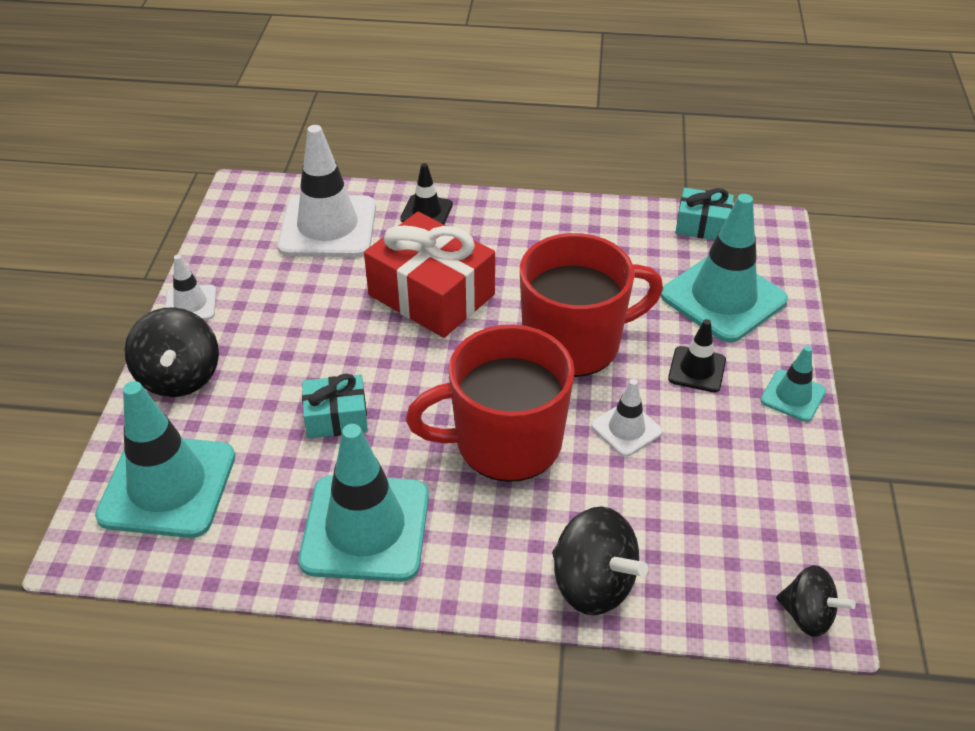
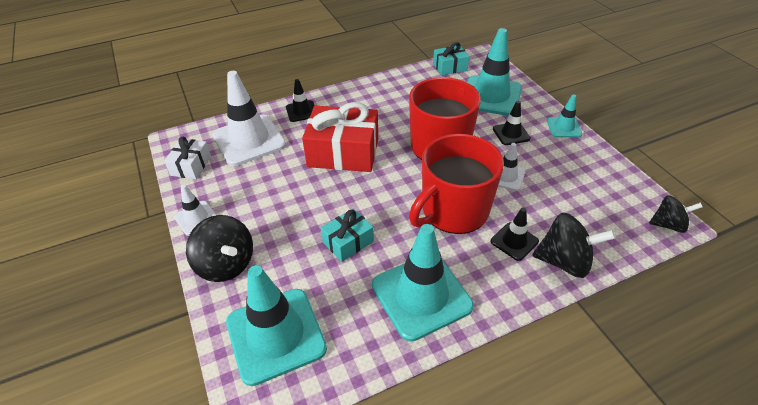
camera: 30 degrees left, 0 degrees up
none -> white gift [164,137,211,179]
none -> black traffic cone [491,207,539,261]

